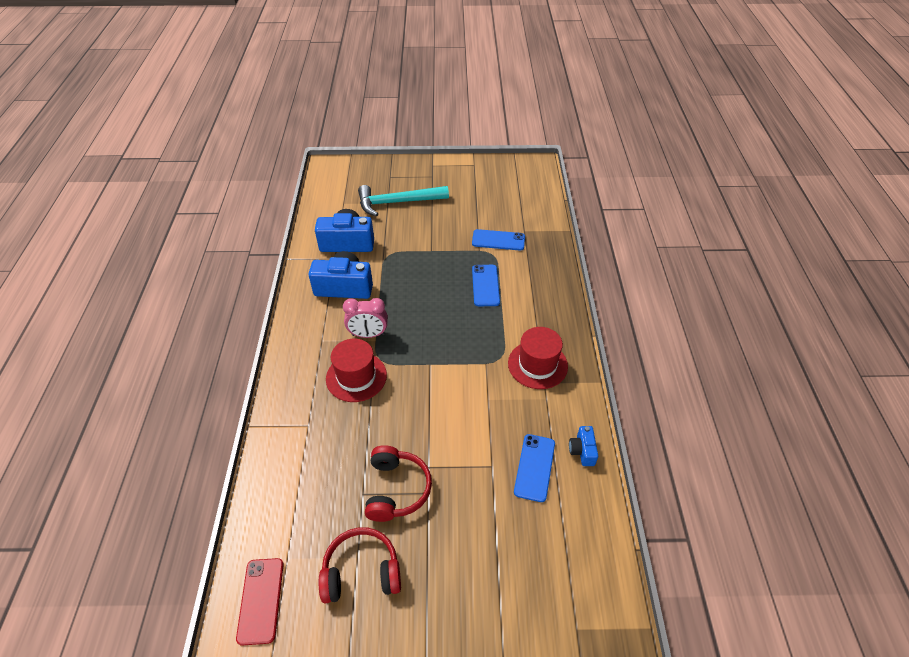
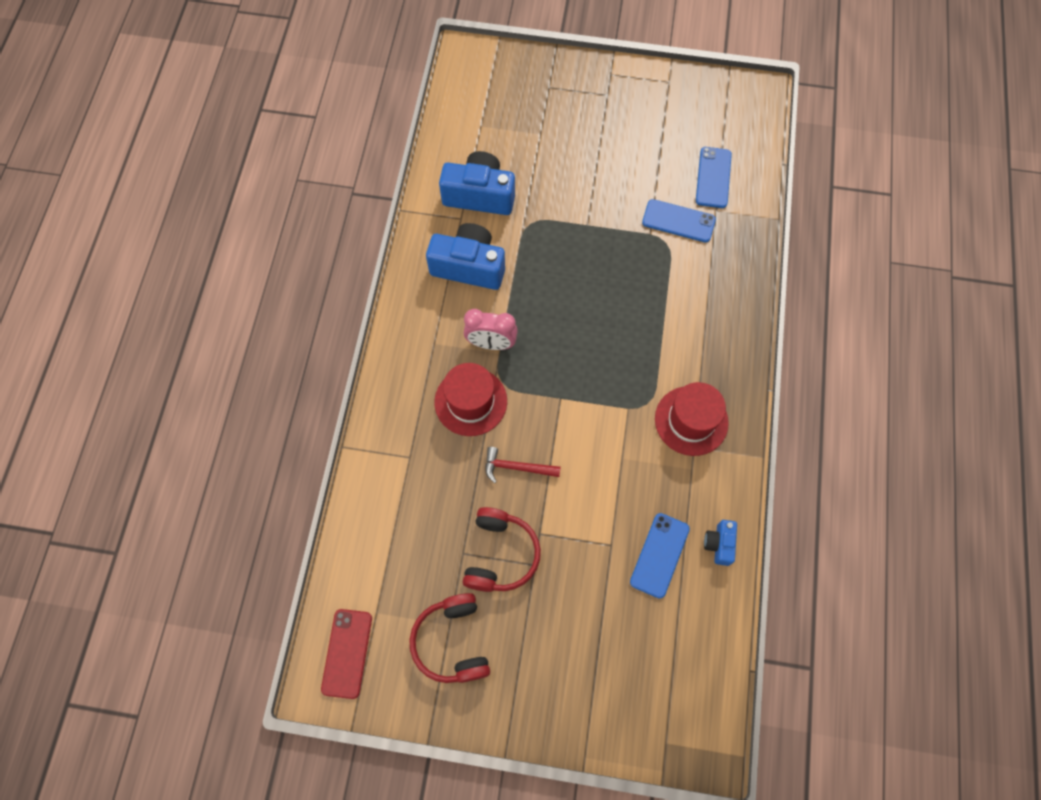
camera: 10 degrees right, 20 degrees up
red headphones [319,527,401,604] -> red headphones turned 105 degrees counterclockwise [409,593,490,683]
turquoise hammer [358,185,449,216] -> none
blue phone [472,265,500,306] -> blue phone moved to [696,147,732,208]
none -> red hammer [485,447,561,483]

